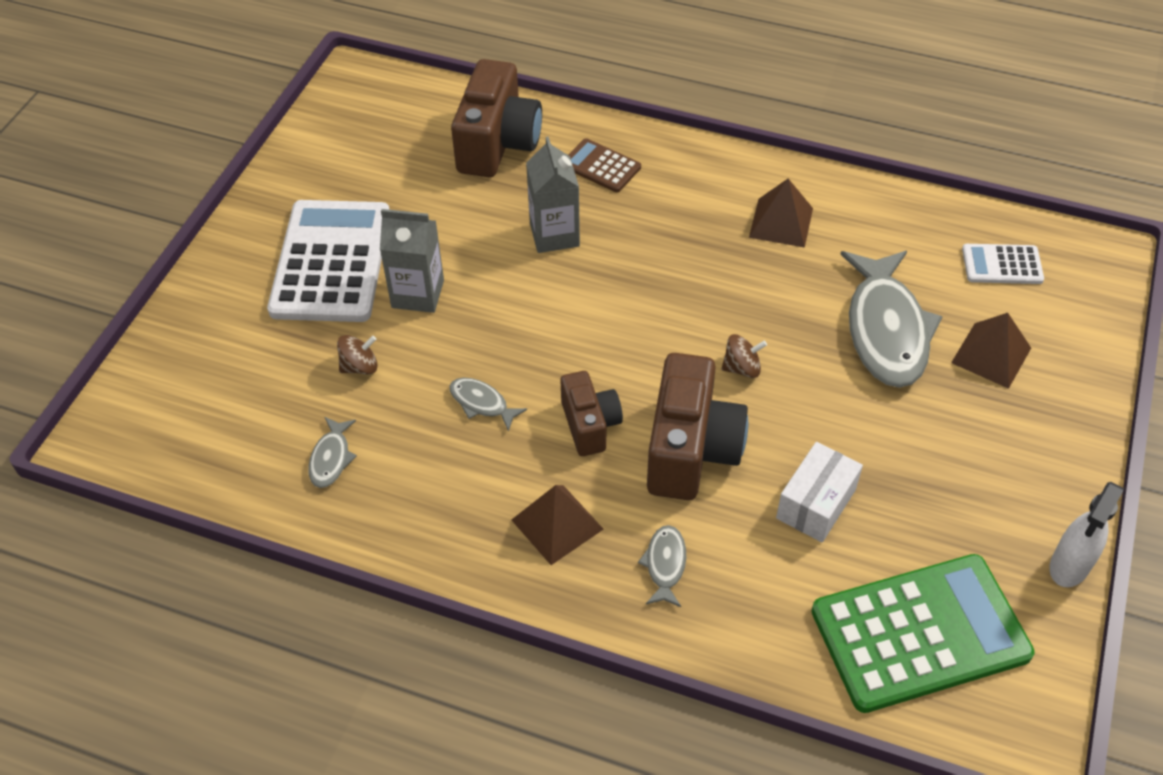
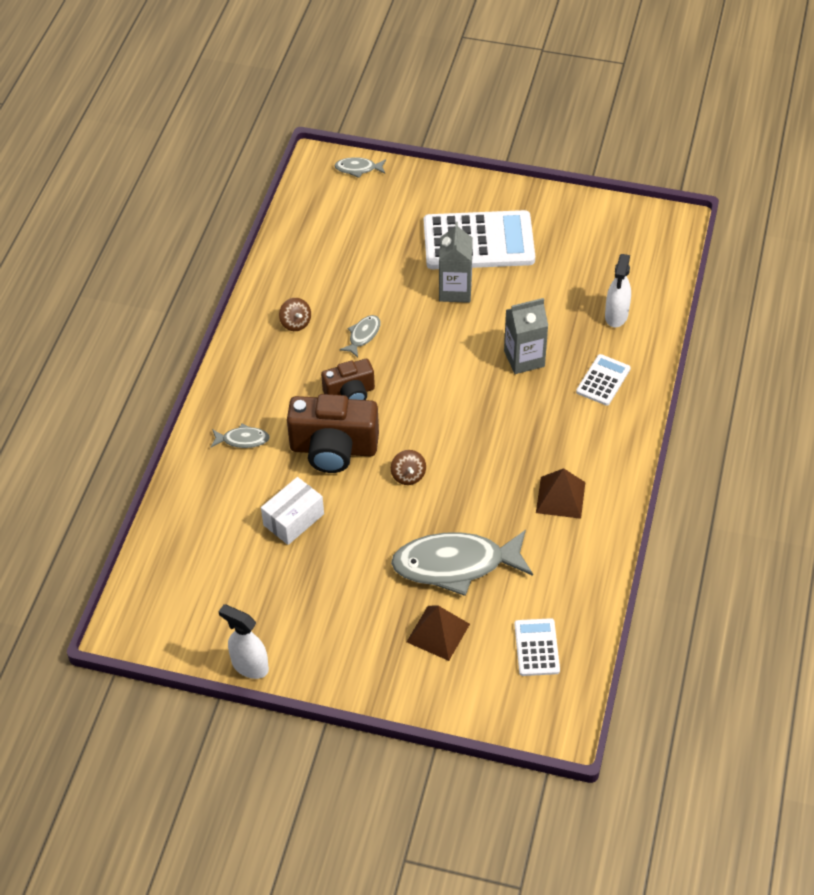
camera: 85 degrees right, 0 degrees up
grey fish [308,417,357,488] -> grey fish moved to [334,157,386,178]
brown spinning top [337,335,378,375] -> brown spinning top moved to [279,298,311,331]
brown camera [451,59,542,177] -> white spray bottle [605,254,631,327]
brown pyramid [512,485,604,565] -> none
brown calculator [568,138,641,192] -> white calculator [576,354,631,406]
white box [776,442,863,542] -> white box turned 75 degrees counterclockwise [261,477,324,545]
green calculator [811,554,1035,713] -> none

